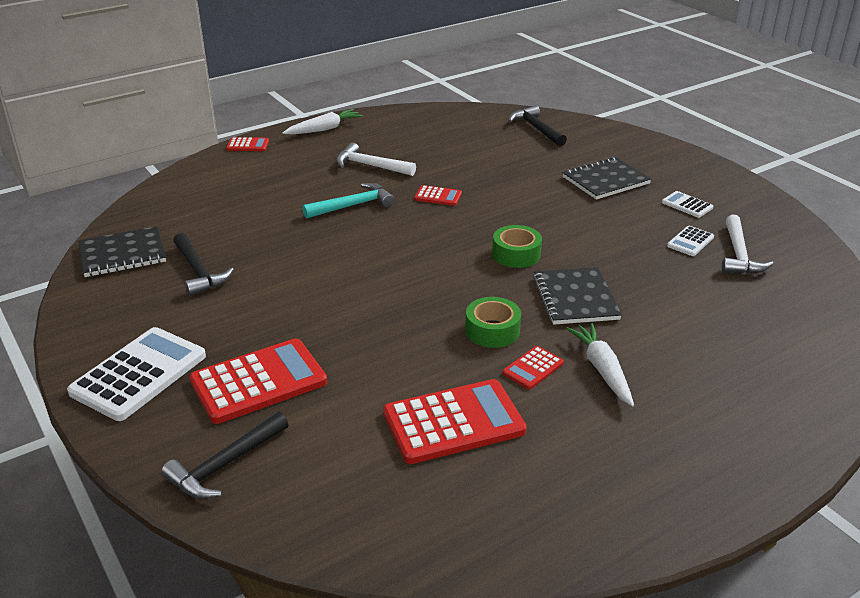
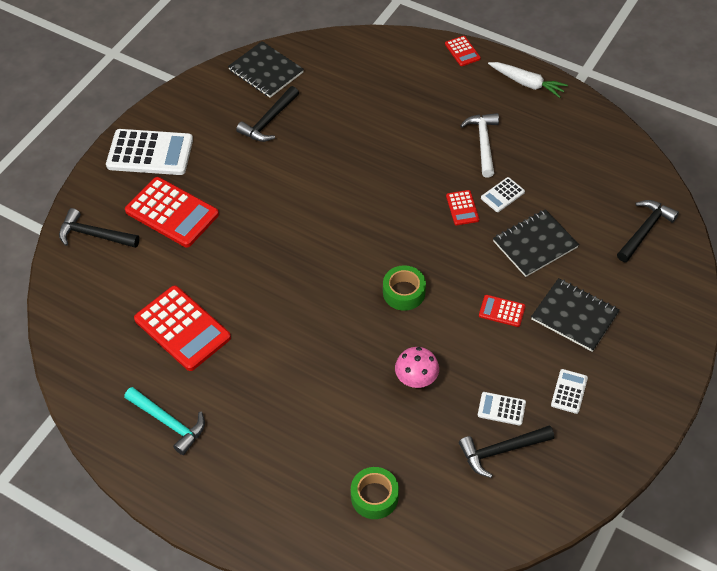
camera: 65 degrees right, 20 degrees up
turquoise hammer [302,183,395,219] -> turquoise hammer moved to [124,387,205,455]
green tape [465,297,521,348] -> green tape moved to [351,467,399,519]
red calculator [503,346,564,389] -> red calculator moved to [479,295,526,327]
black notebook [533,267,622,325] -> black notebook moved to [493,209,579,277]
white carrot [566,323,634,407] -> none
white hammer [722,215,774,274] -> black hammer [459,425,554,478]
none -> pink mushroom [395,347,439,388]
none -> white calculator [481,177,525,212]

